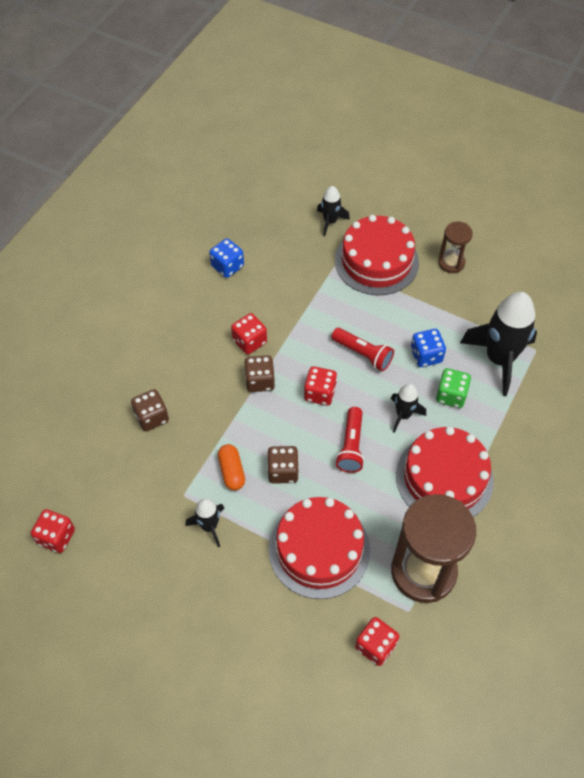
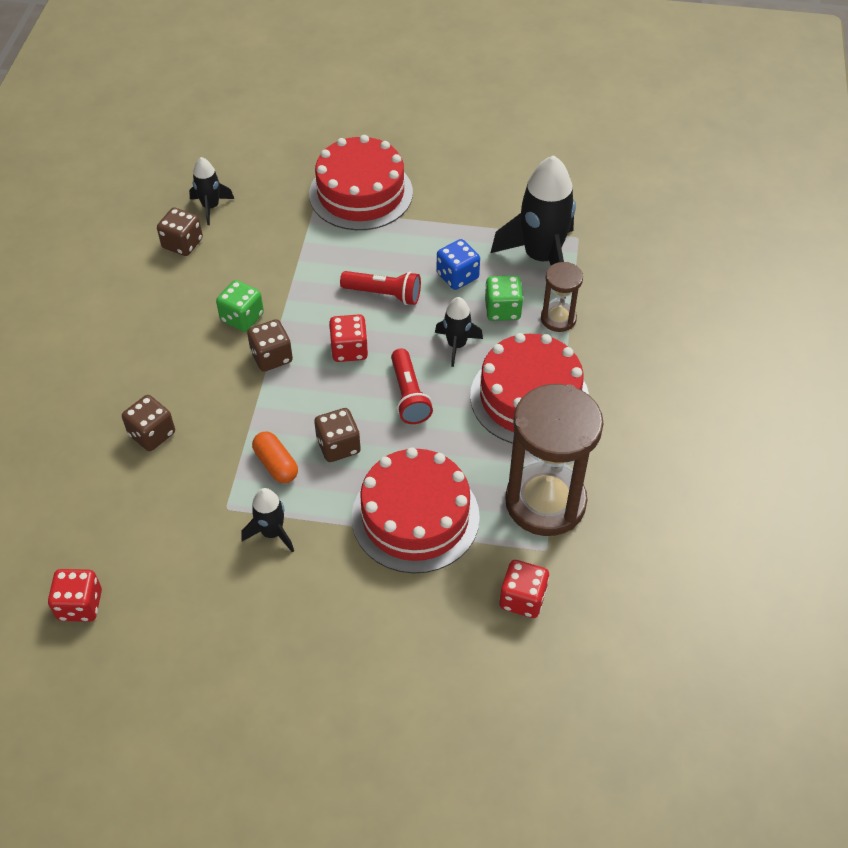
camera: 20 degrees left, 5 degrees down
blue dice [209,238,244,278] -> brown dice [157,208,203,256]
red dice [231,313,267,354] -> green dice [216,280,264,332]
black rocket [317,186,350,236] -> black rocket moved to [189,157,234,225]
brown hourglass [438,222,473,273] -> brown hourglass moved to [541,262,583,332]

